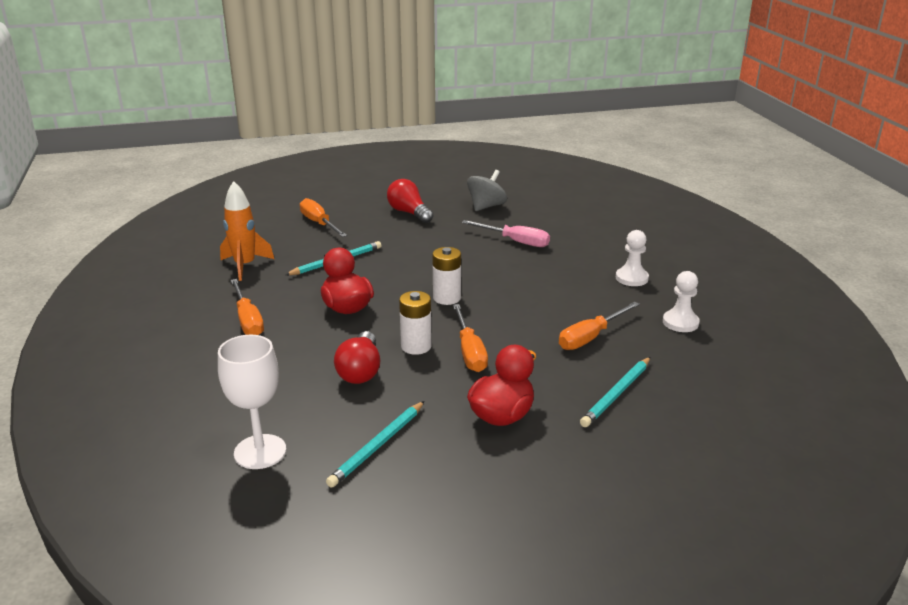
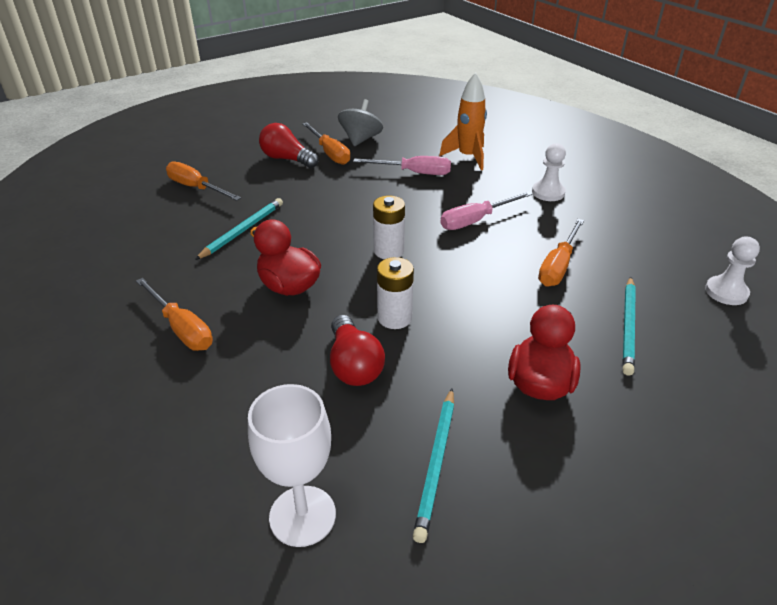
camera: 20 degrees left, 10 degrees up
orange rocket [220,181,274,281] -> orange rocket moved to [439,72,487,170]
orange screwdriver [453,304,488,372] -> orange screwdriver moved to [302,122,350,165]
white pawn [663,271,700,332] -> white pawn moved to [705,237,760,305]
none -> pink screwdriver [440,191,532,230]

